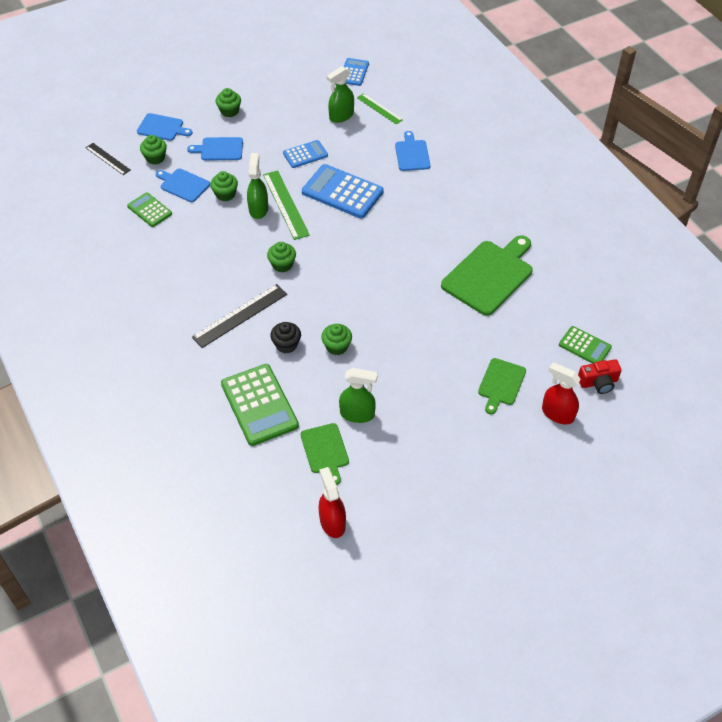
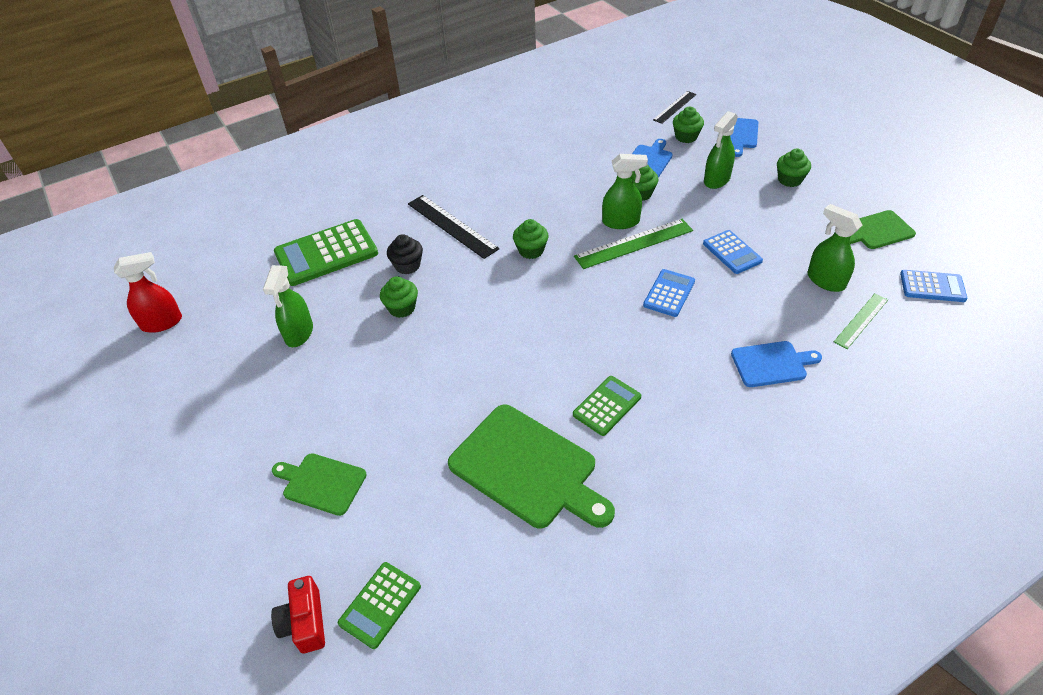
camera: 90 degrees right, 5 degrees down
green calculator [127,192,172,227] -> green calculator moved to [573,376,641,436]
blue cutting board [187,137,243,160] -> green spray bottle [704,111,738,189]
green cutting board [301,423,349,485] -> green cutting board moved to [850,210,916,249]
blue calculator [302,164,384,219] -> blue calculator [643,269,695,317], size x0.57
red spray bottle [542,362,581,424] -> none

